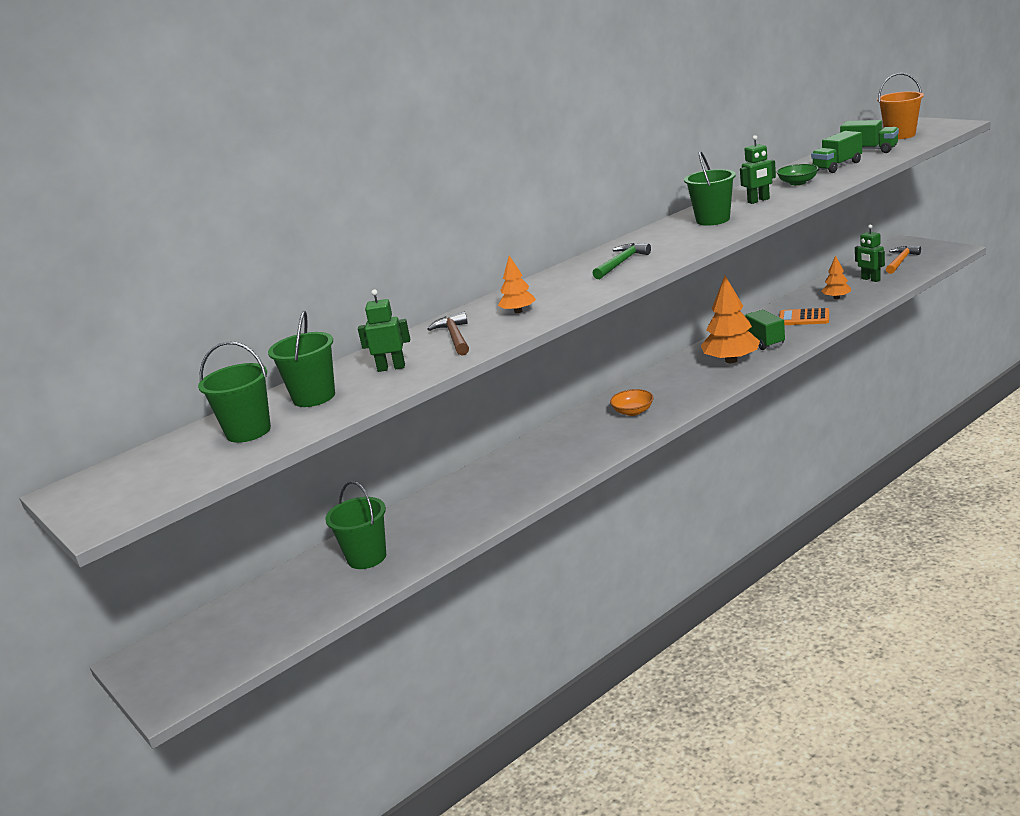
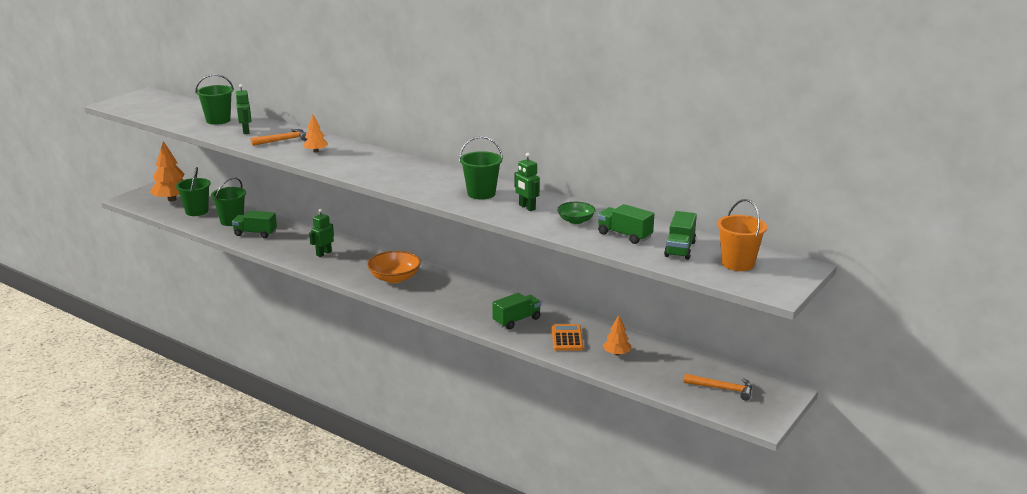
camera: 70 degrees right, 0 degrees up
green bucket [198,341,271,443] -> green bucket moved to [176,167,211,216]
brown hammer [428,312,469,356] -> orange hammer [251,129,307,146]
green hammer [592,243,651,279] -> none
orange bowl [610,389,654,416] -> orange bowl [367,251,421,283], size x1.63
orange tree [701,276,760,363] -> orange tree moved to [150,141,184,201]
green robot [855,225,885,282] -> green robot moved to [309,209,334,257]
none -> green truck [232,210,277,238]

